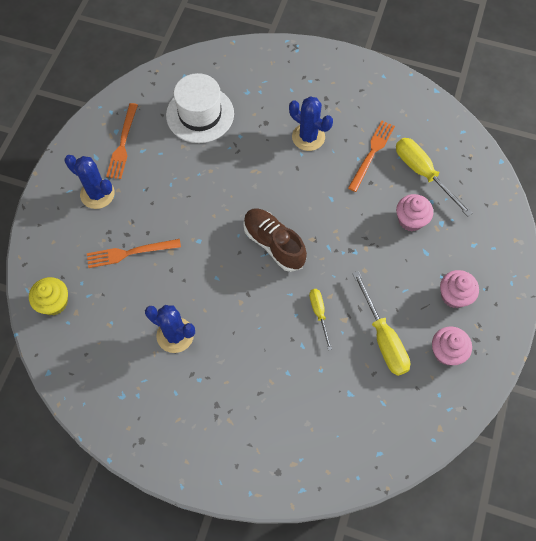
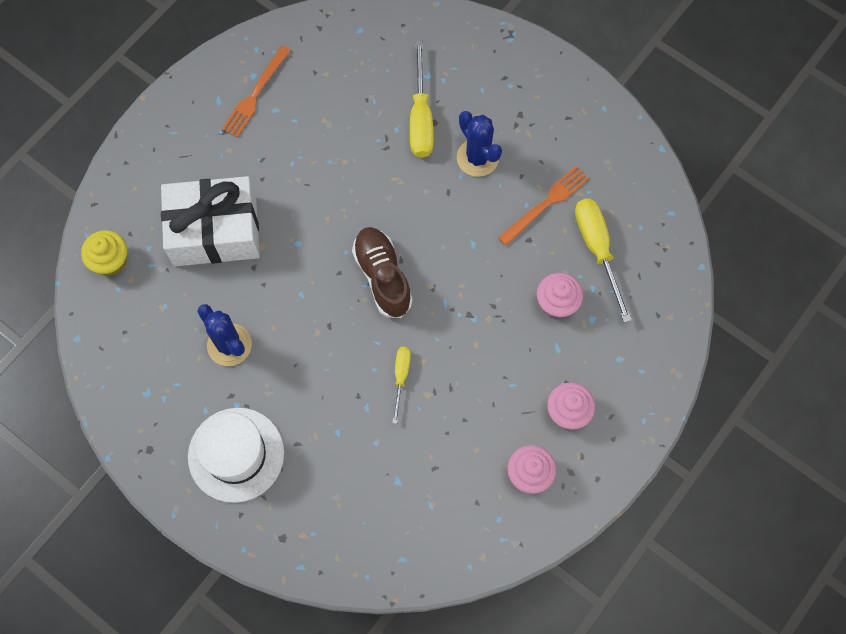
camera: 20 degrees right, 5 degrees up
blue cactus [65,155,115,209] -> none
orange fork [87,239,181,268] -> white gift [161,176,260,266]
white hat [166,73,234,143] -> white hat moved to [188,408,284,503]
yellow screwdriver [352,271,410,376] -> yellow screwdriver moved to [410,41,434,158]

